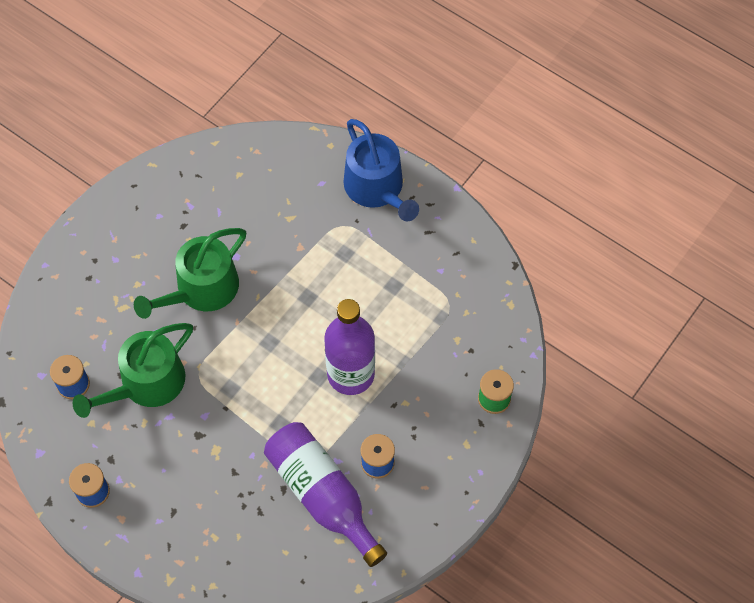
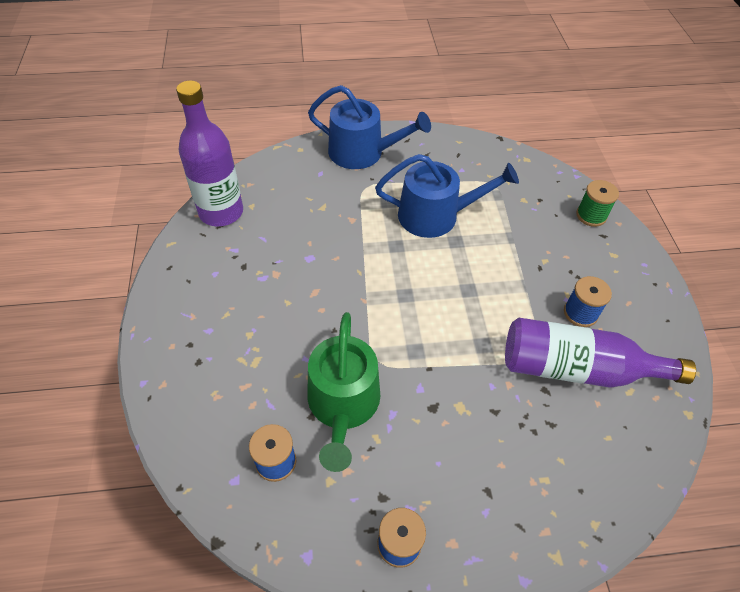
camera: 45 degrees left, 10 degrees down
green watering can [134,228,246,319] -> none
purple bottle [324,299,375,395] -> purple bottle moved to [176,80,243,226]
none -> blue watering can [375,154,519,238]

